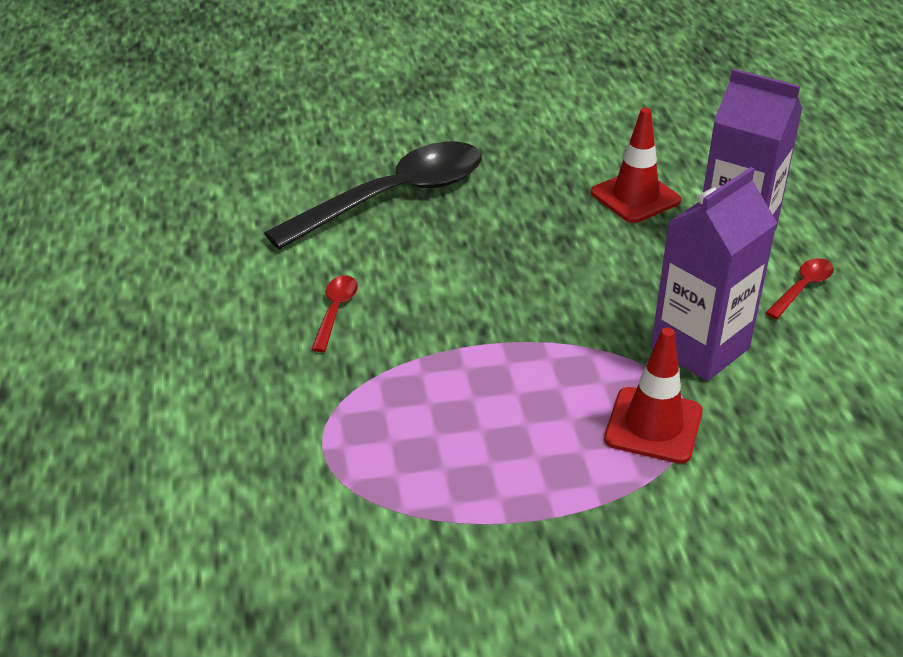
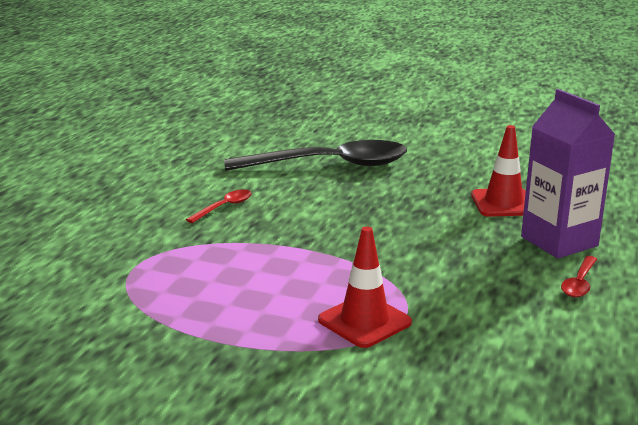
camera: 30 degrees right, 15 degrees down
purple carton [651,167,777,381] -> none
red spoon [766,258,834,319] -> red spoon turned 135 degrees clockwise [561,256,597,298]

